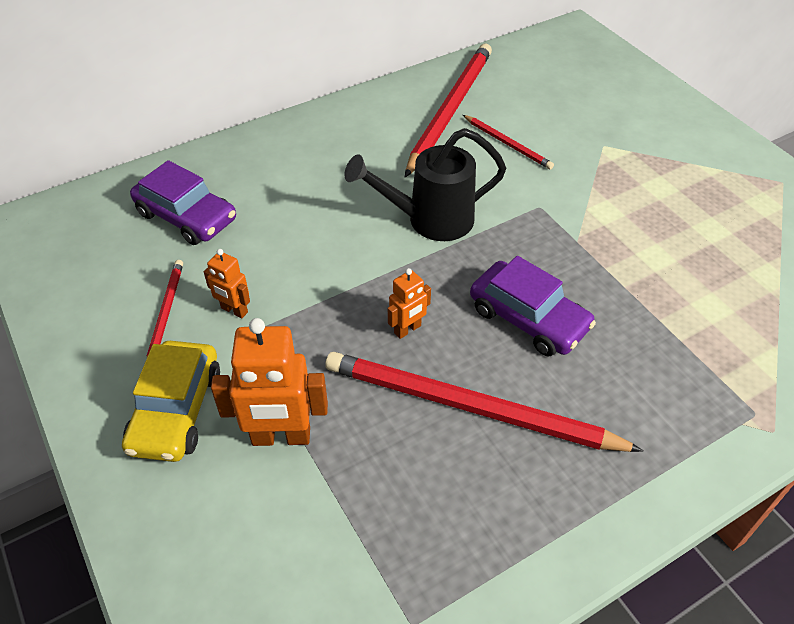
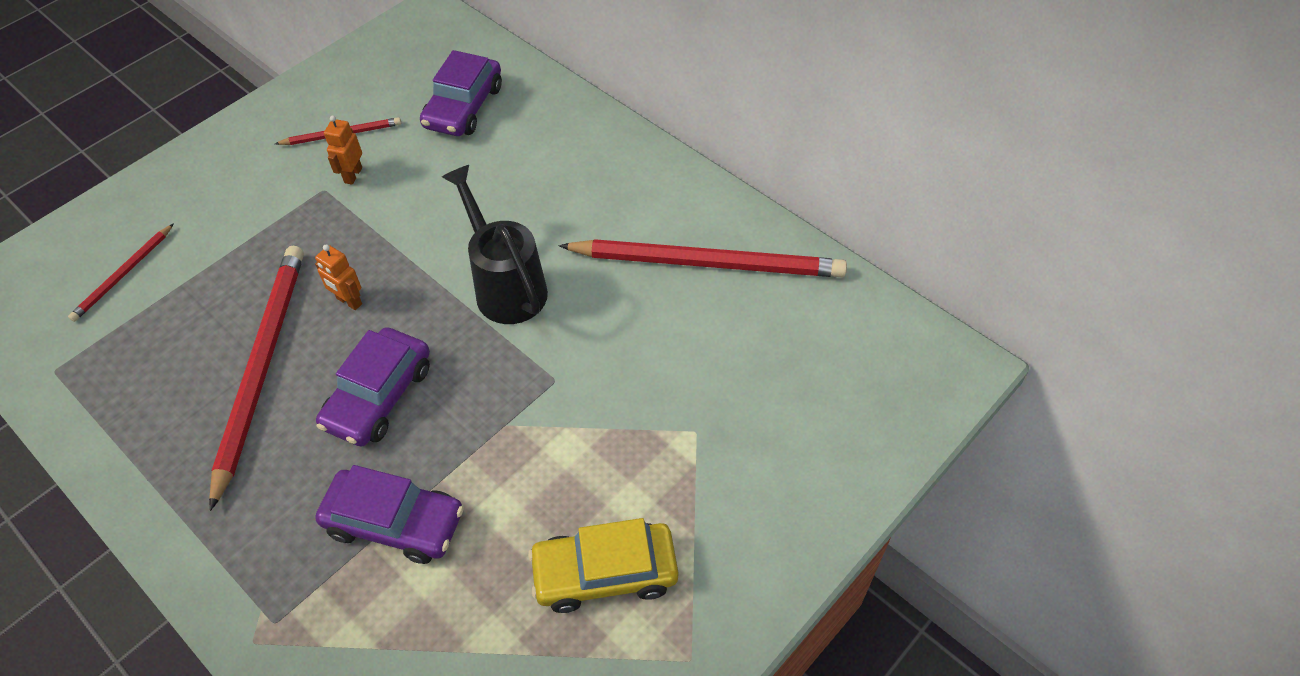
camera: 75 degrees right, 5 degrees up
yellow car [122,341,220,462] -> yellow car moved to [528,518,678,613]
orange robot [211,318,328,446] -> none
red pencil [463,115,554,170] -> red pencil moved to [68,223,174,322]
none -> purple car [315,465,464,564]

